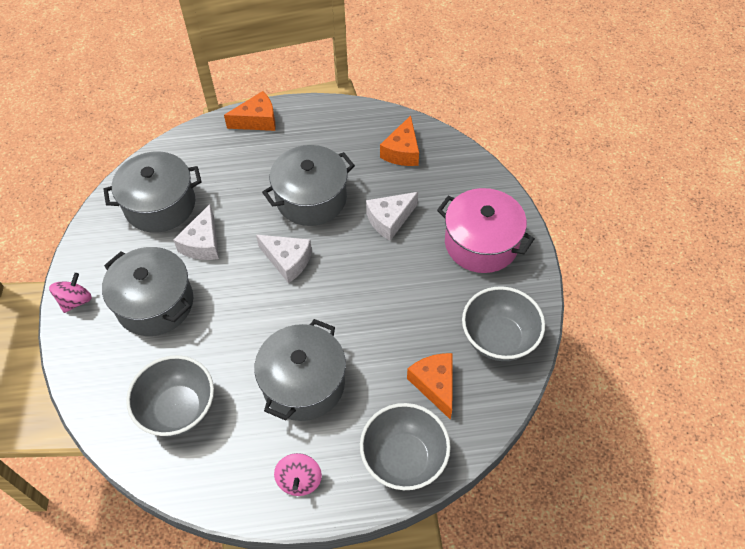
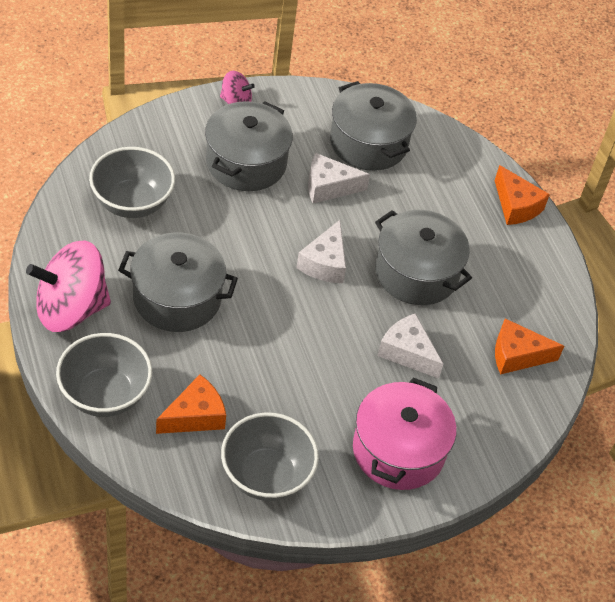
camera: 70 degrees right, 5 degrees down
pink spinning top [274,453,322,496] -> pink spinning top [26,240,111,332], size x2.02

